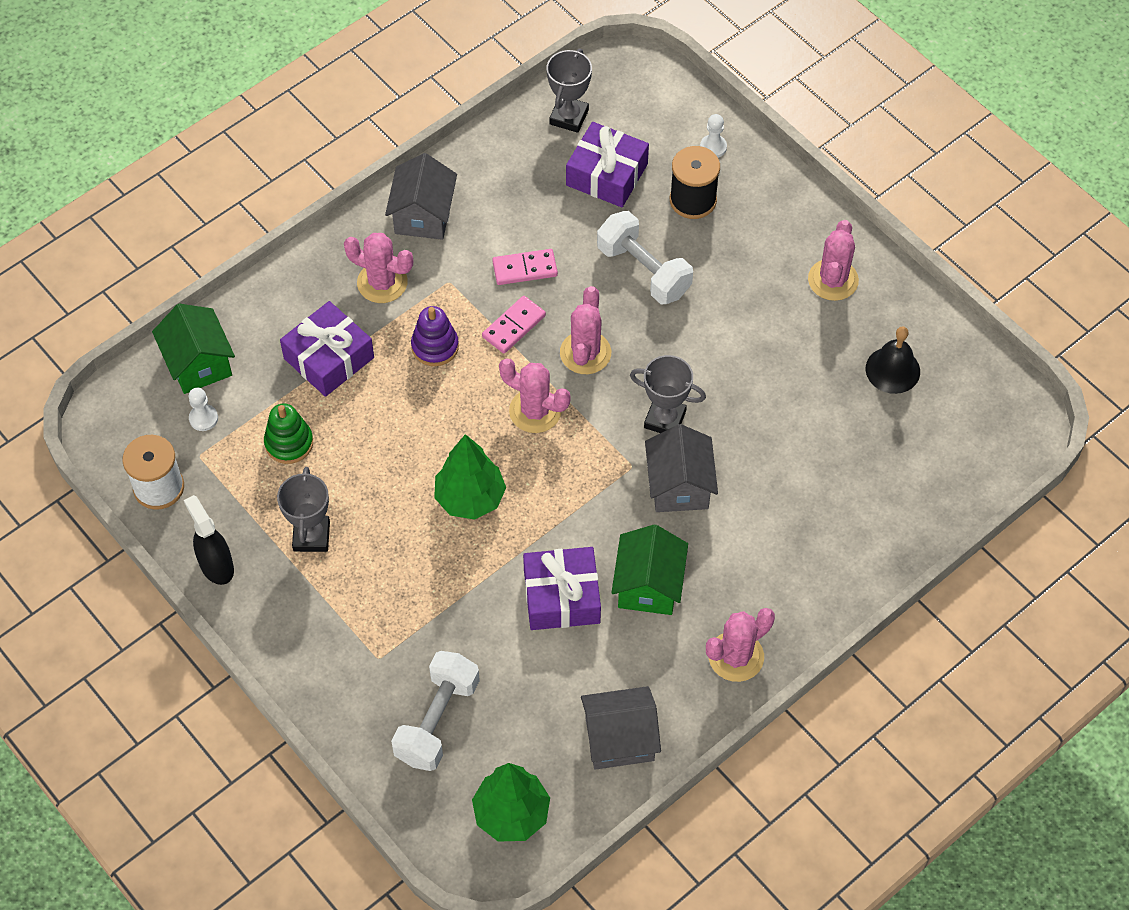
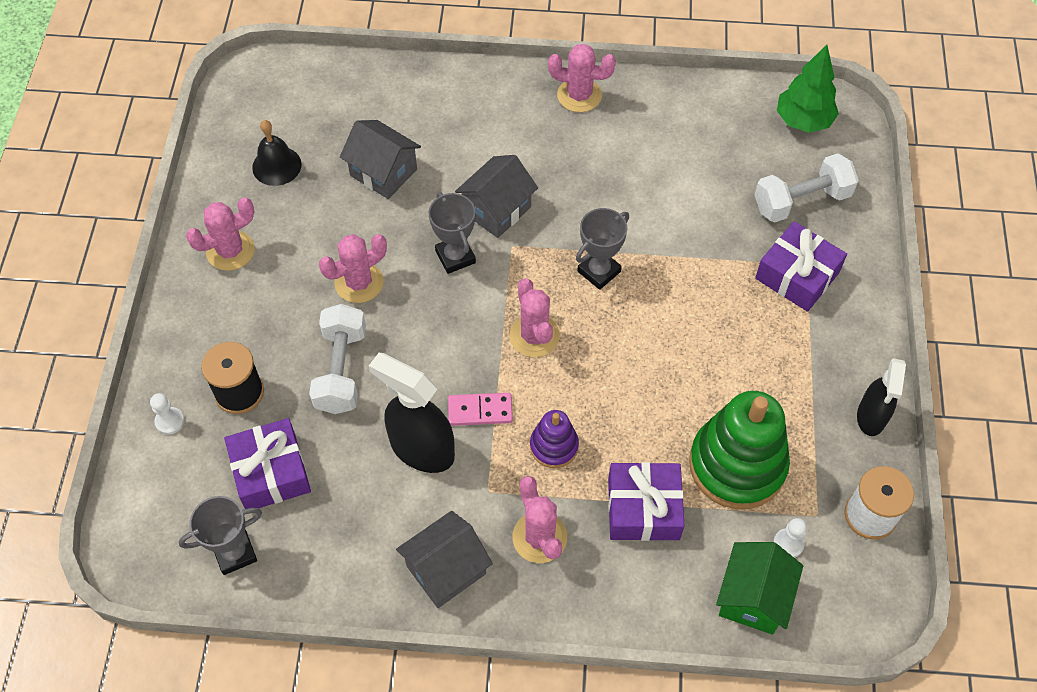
camera: 135 degrees left, 0 degrees up
green stacking toy [264,403,313,464] -> green stacking toy [689,391,790,509], size x1.98
grey trophy [277,467,330,552] -> grey trophy moved to [576,208,629,290]
green tree [434,434,506,520] -> none
pink domino [492,249,558,285] -> black spray bottle [369,353,455,473]
purple gift [523,547,601,630] -> purple gift moved to [755,221,847,312]
pink cactus [560,286,611,374] -> pink cactus moved to [319,234,387,303]
grey house [581,686,661,770] -> grey house moved to [340,120,421,199]
green house [611,524,688,615] -> none

